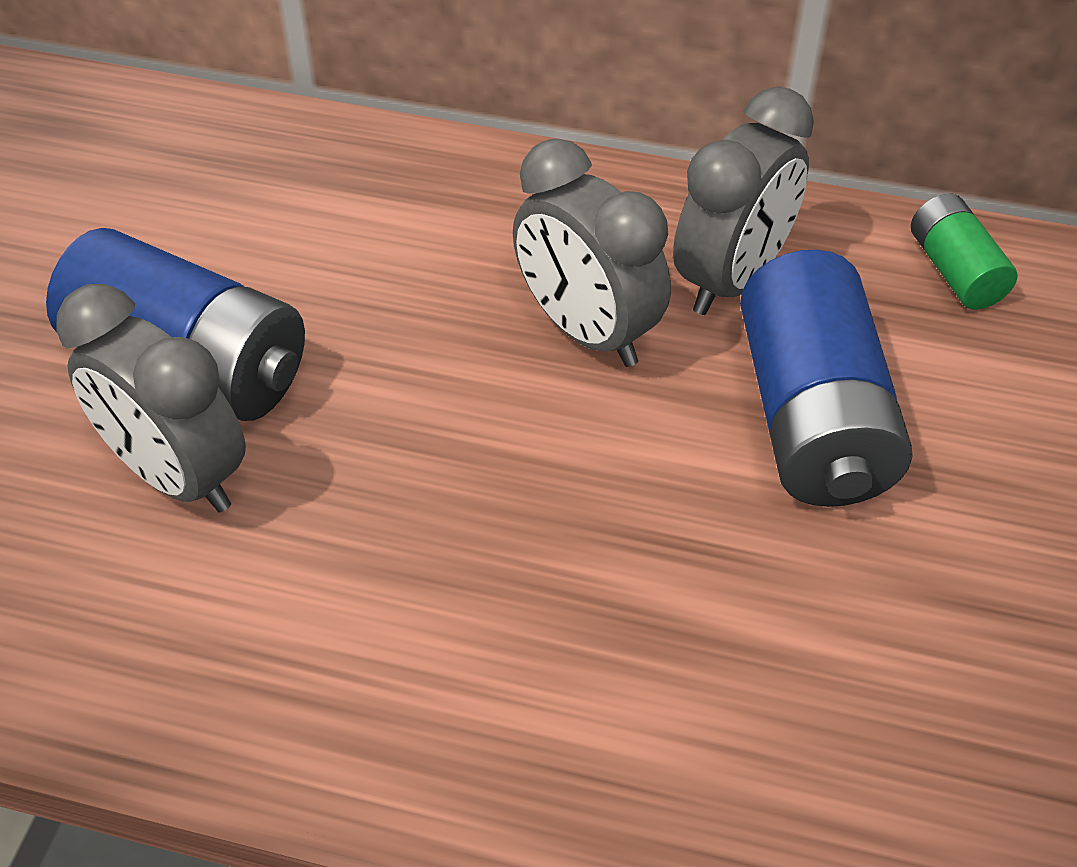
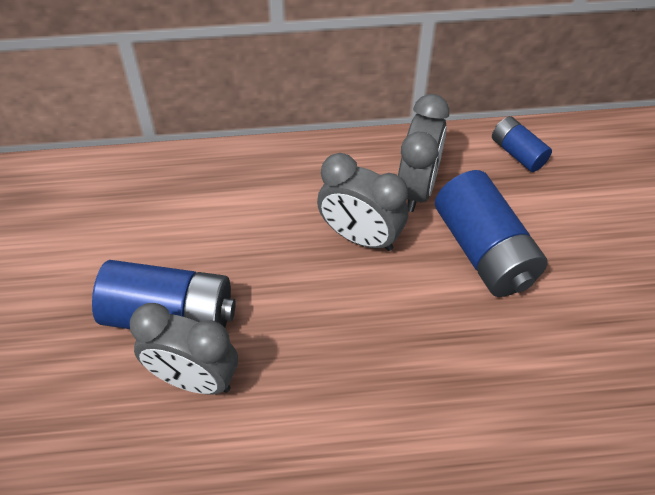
camera: 20 degrees left, 5 degrees up
green battery [911,194,1017,310] -> blue battery [492,116,552,172]

